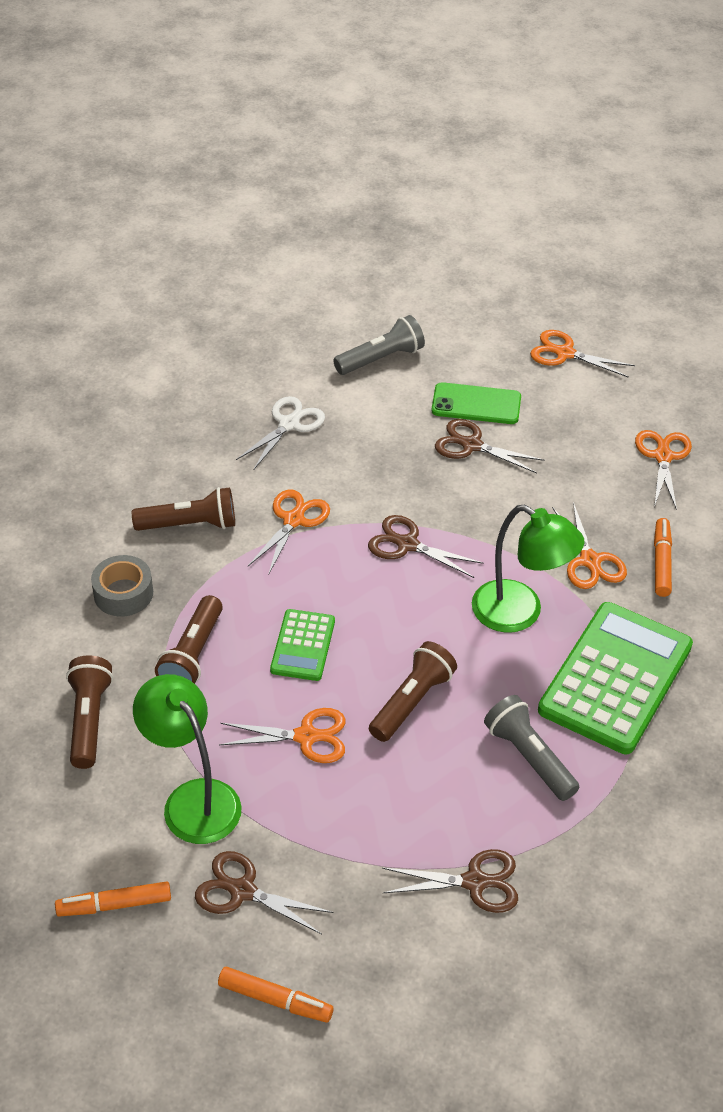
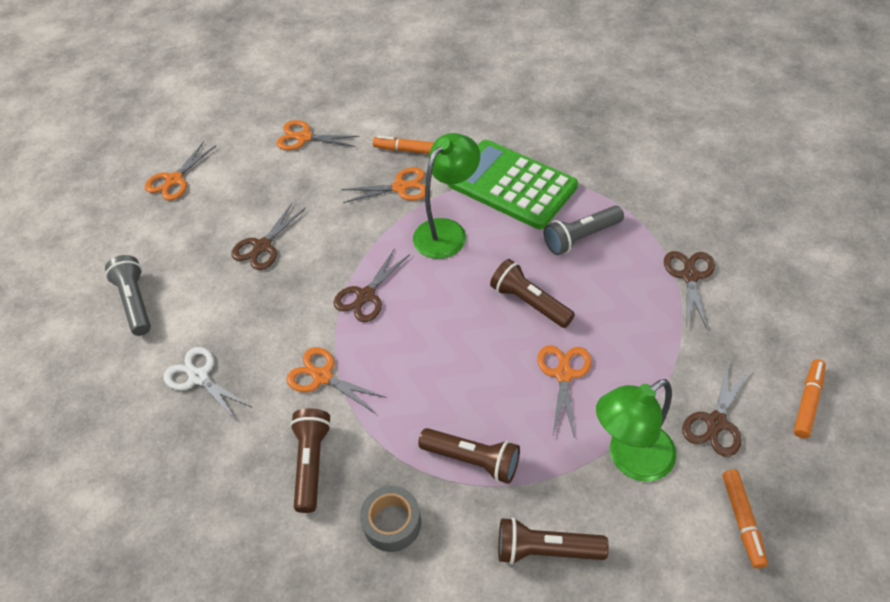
camera: 80 degrees left, 5 degrees up
green calculator [270,609,335,681] -> none
green phone [431,382,521,424] -> none

